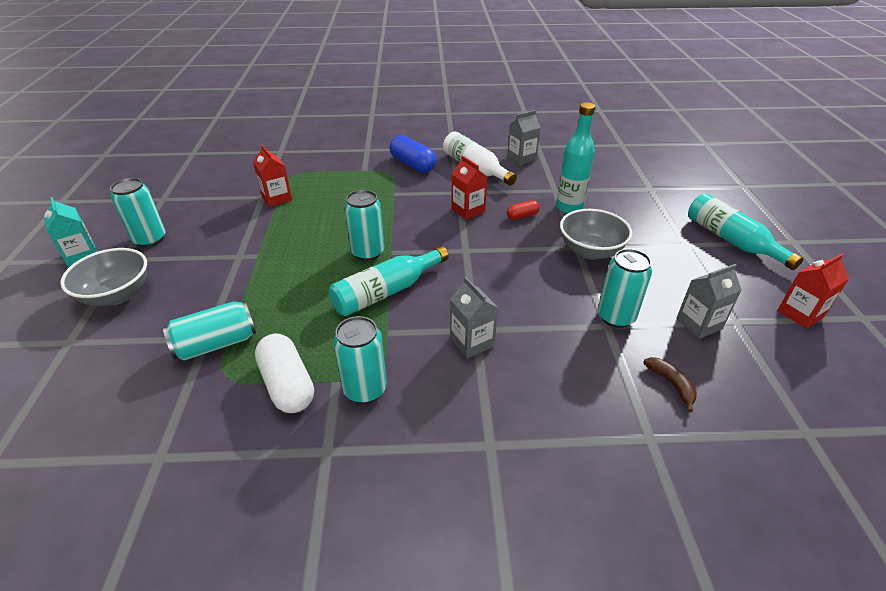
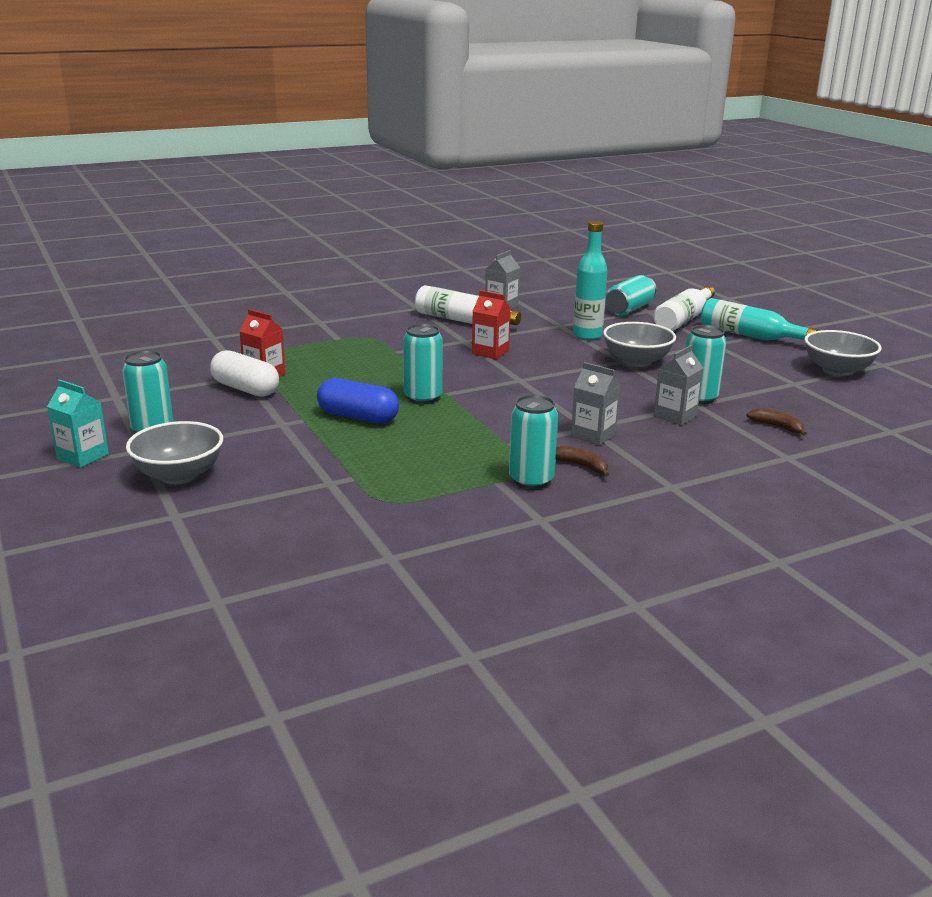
camera: 25 degrees left, 15 degrees down
turquoise can [163,301,256,361] -> turquoise can moved to [606,275,657,316]
white capsule [255,334,314,413] -> white capsule moved to [210,350,279,397]
turquoise bottle [329,246,449,316] -> none
blue capsule [389,135,436,173] -> blue capsule moved to [317,378,399,424]
red capsule [507,200,540,220] -> none
grey carton [676,264,742,339] -> grey carton moved to [654,345,703,425]
red carton [777,254,849,329] -> grey bowl [804,330,881,376]
none -> brown banana [555,446,609,477]
none -> white bottle [653,286,715,331]

